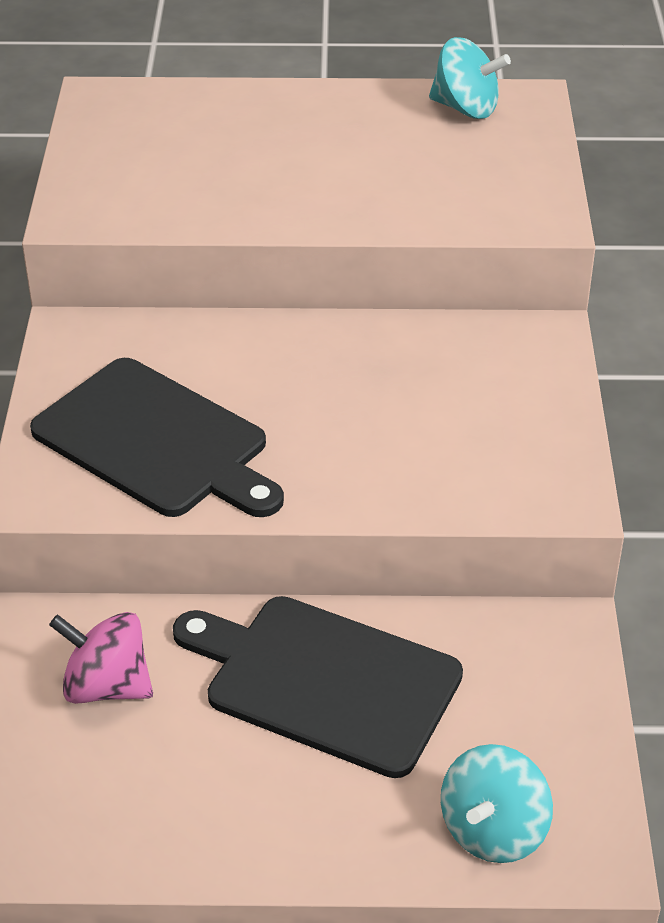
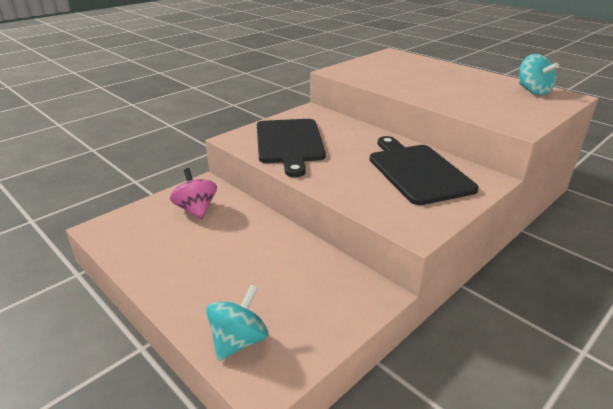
camera: 45 degrees right, 10 degrees down
black cutting board [173,596,463,778] -> black cutting board moved to [370,136,479,205]
turquoise spinning top [441,744,553,863] -> turquoise spinning top turned 135 degrees clockwise [206,285,268,361]

